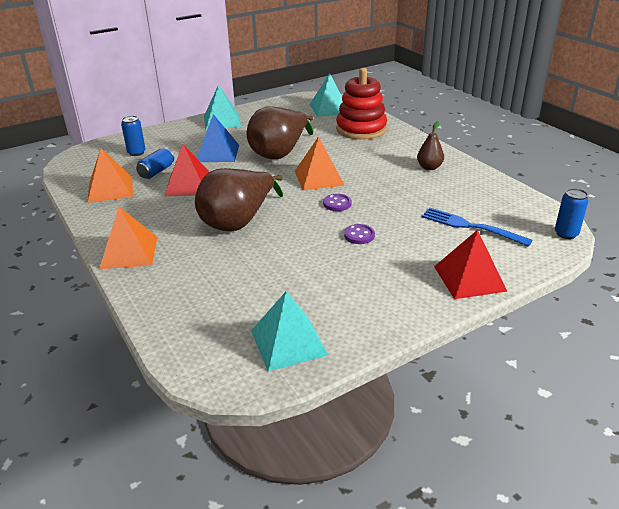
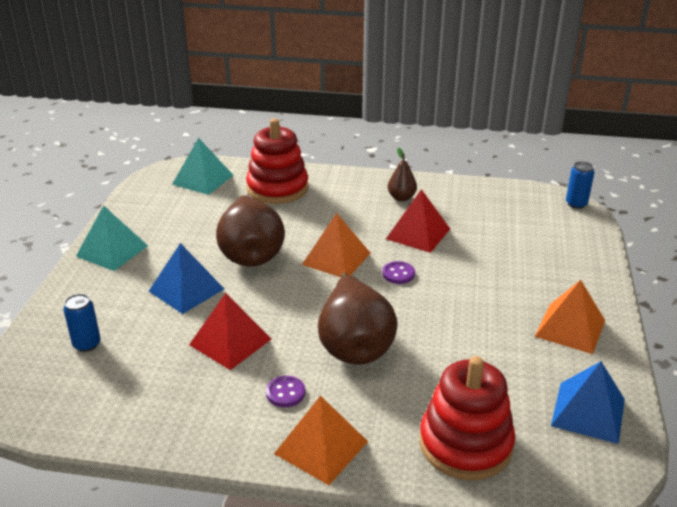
camera: 50 degrees left, 0 degrees up
orange pyramid [87,148,133,203] -> orange pyramid moved to [535,280,605,354]
blue can [136,148,174,179] -> none
turquoise pyramid [251,292,328,372] -> blue pyramid [551,361,625,444]
purple button [344,224,375,244] -> purple button moved to [266,376,305,407]
blue fork [422,208,532,247] -> none
red pyramid [434,230,507,299] -> red pyramid moved to [386,189,450,253]
none -> red stacking toy [419,356,515,481]

